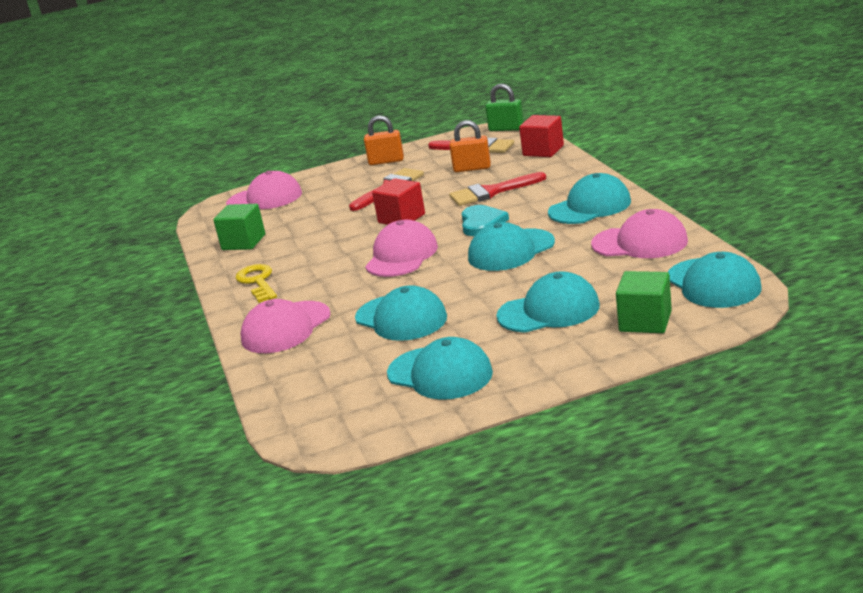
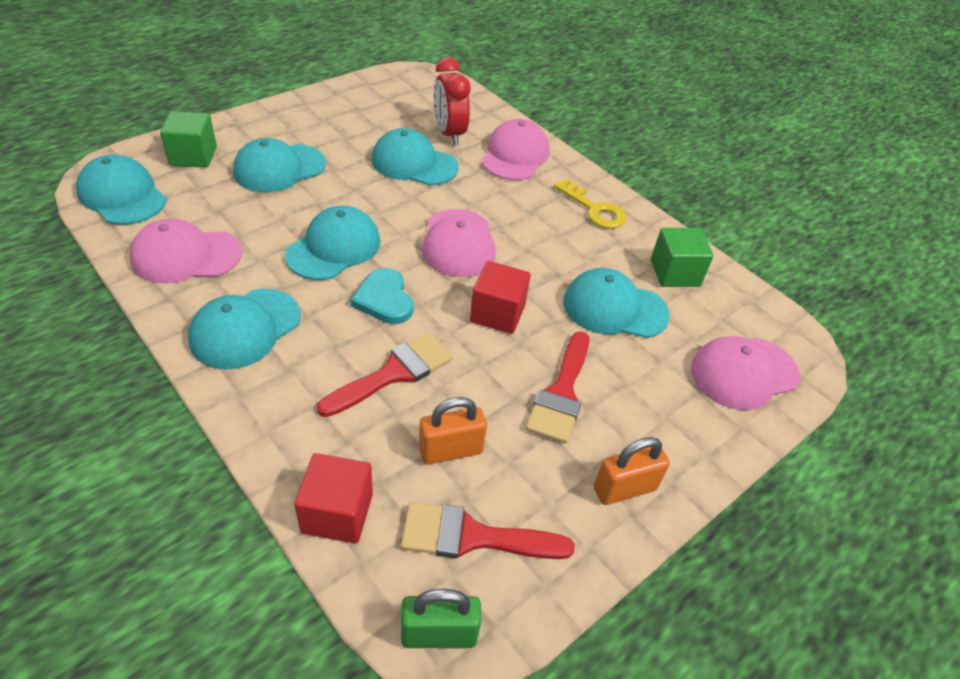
camera: 150 degrees right, 20 degrees up
turquoise cap [387,337,493,400] -> turquoise cap moved to [563,268,670,338]
none -> red clock [434,57,471,145]

